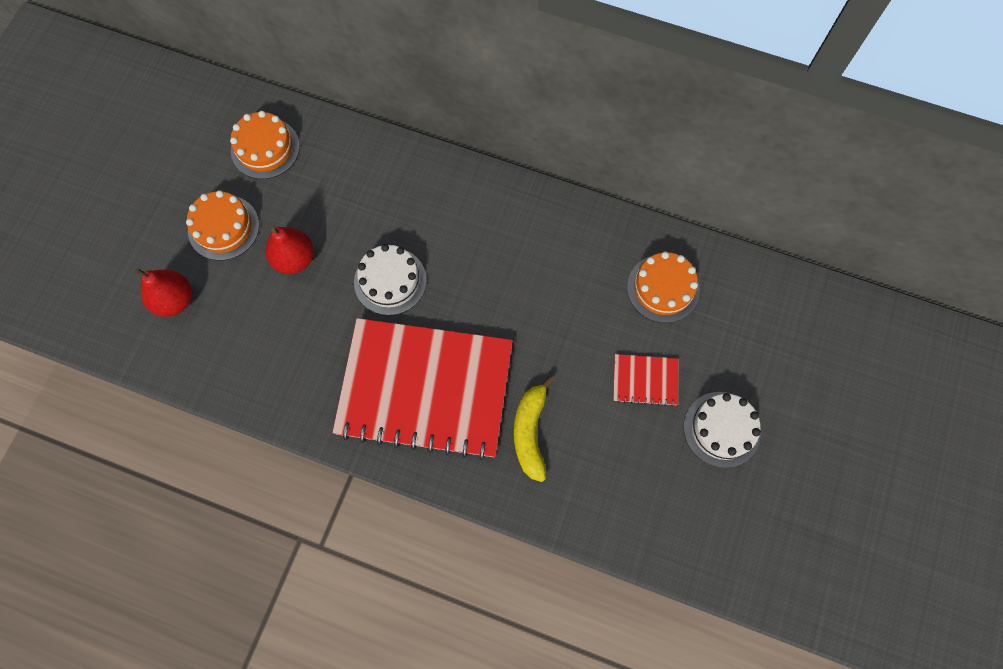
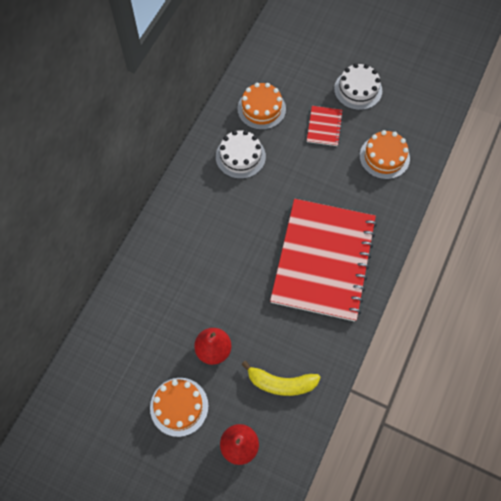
camera: 85 degrees left, 5 degrees down
orange cake [230,111,300,179] -> orange cake moved to [360,130,410,179]
white cake [354,244,427,315] -> white cake moved to [216,130,266,179]
yellow banana [514,376,554,482] -> yellow banana moved to [242,361,321,396]

